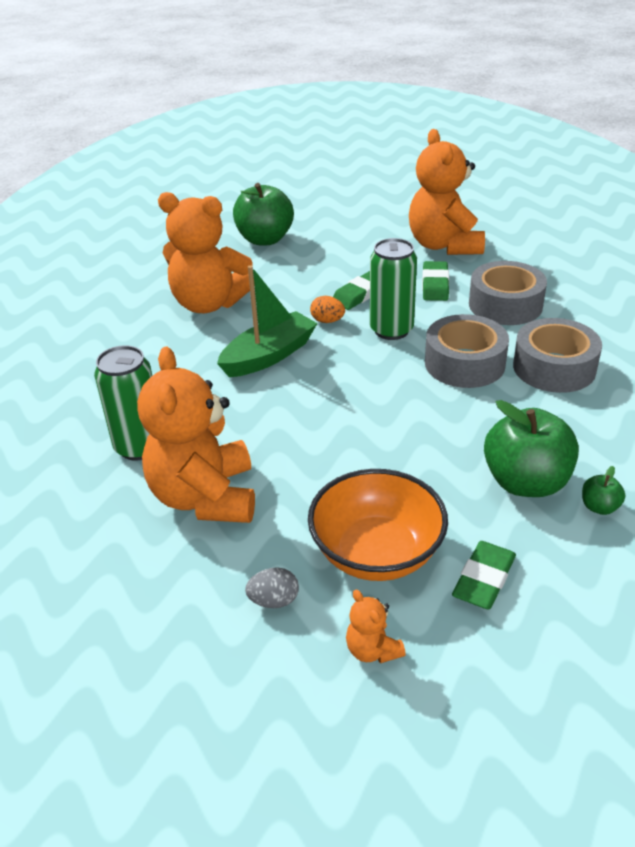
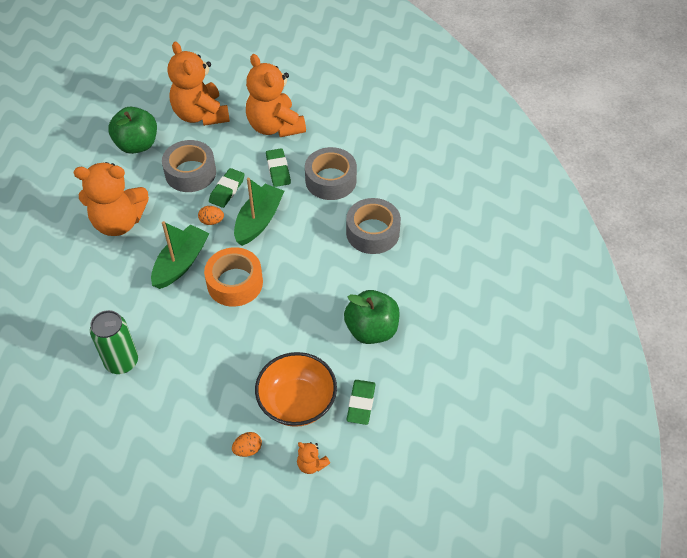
camera: 20 degrees left, 15 degrees up
orange teddy bear [137,347,255,523] -> orange teddy bear moved to [168,41,230,126]
grey egg [245,567,299,608] -> orange egg [232,432,262,457]
green can [370,238,417,340] -> green boat [234,178,284,246]
grey tape [425,314,509,388] -> grey tape moved to [162,140,216,192]
green apple [582,466,625,515] -> none
none -> orange tape [204,247,263,307]

